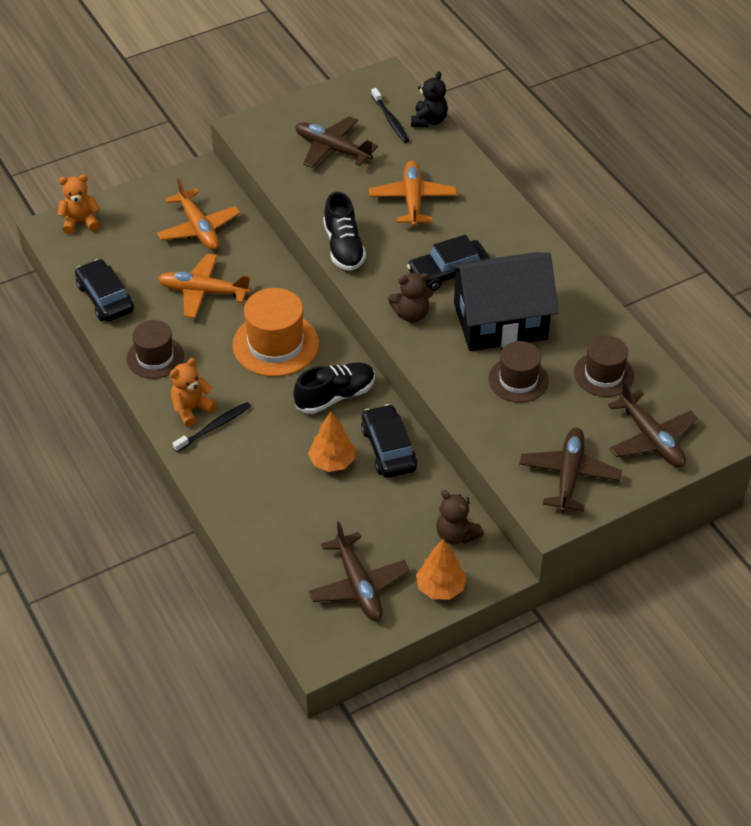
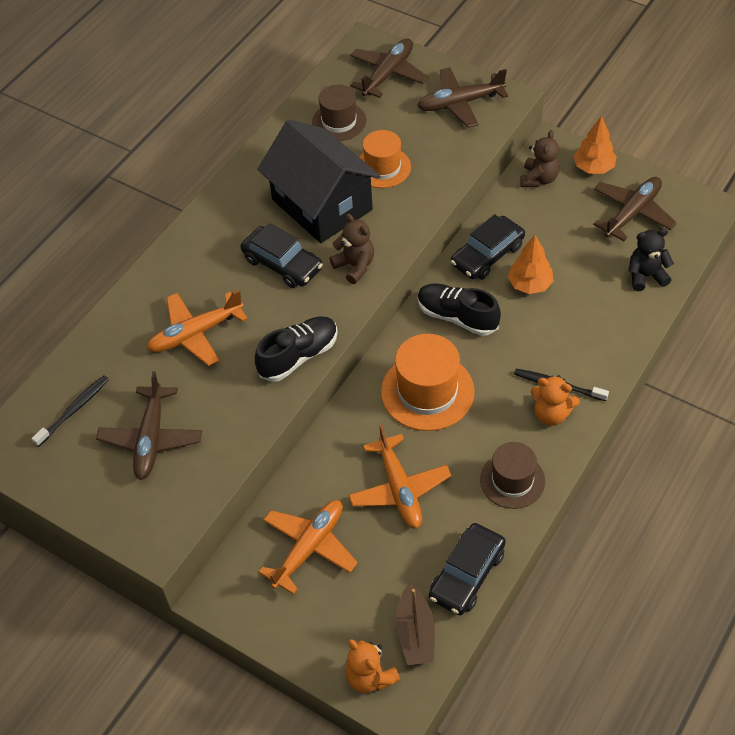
camera: 115 degrees left, 5 degrees up
black teddy bear [411,71,448,127] -> black teddy bear moved to [628,228,674,291]
brown hat [488,341,549,403] -> orange hat [359,130,411,188]
none -> brown boat [396,583,435,665]

